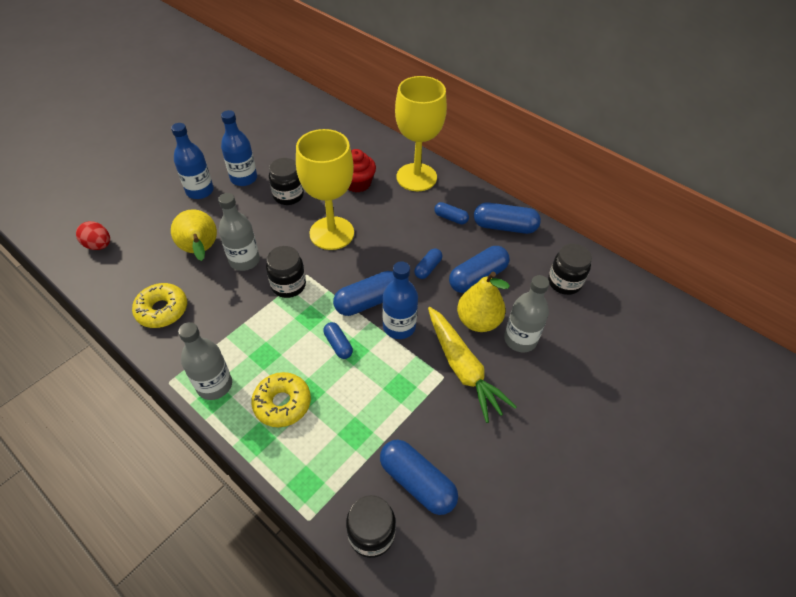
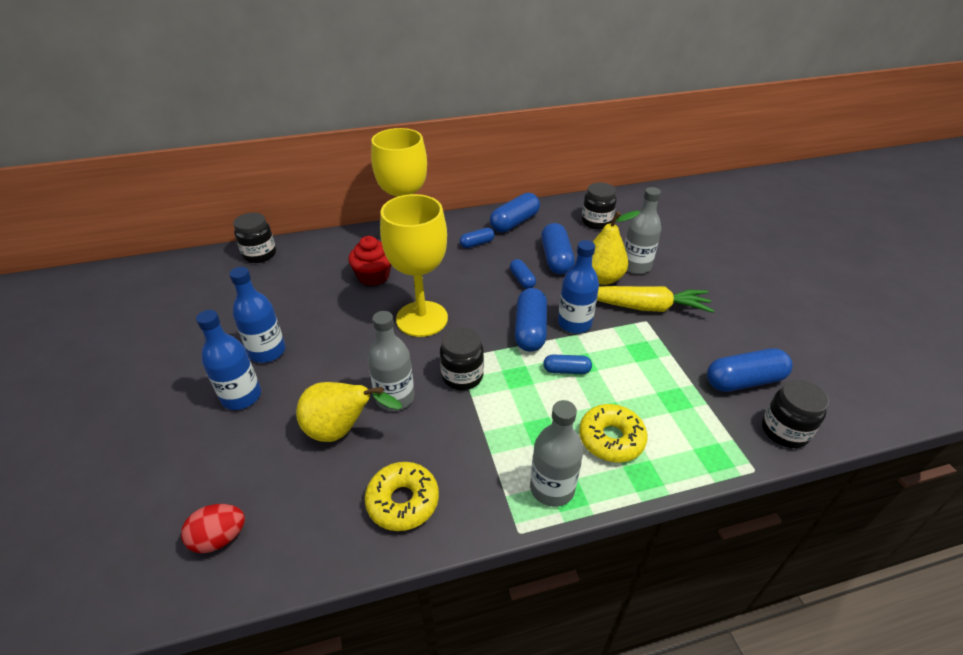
camera: 55 degrees left, 10 degrees down
black jar [269,158,304,205] -> black jar moved to [233,213,276,263]

